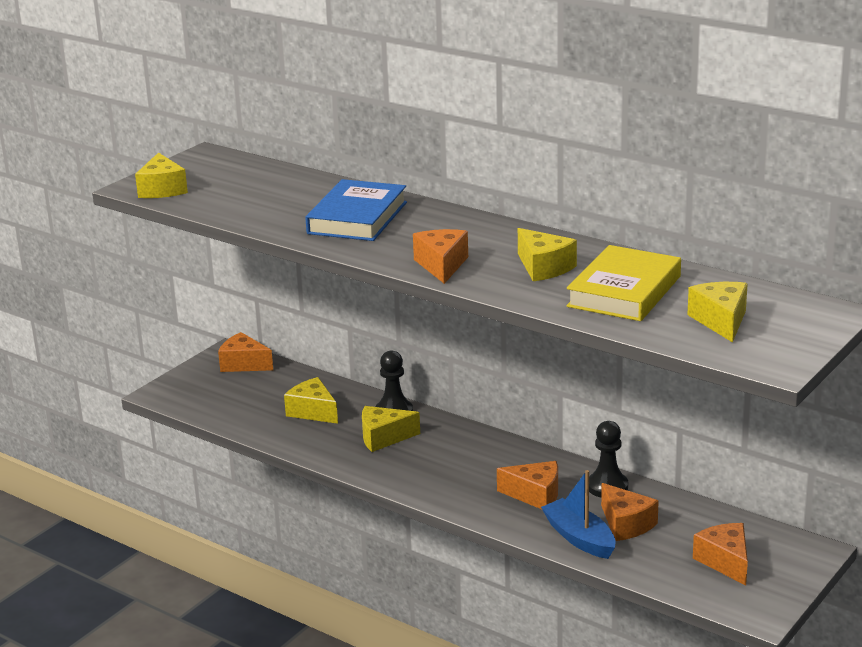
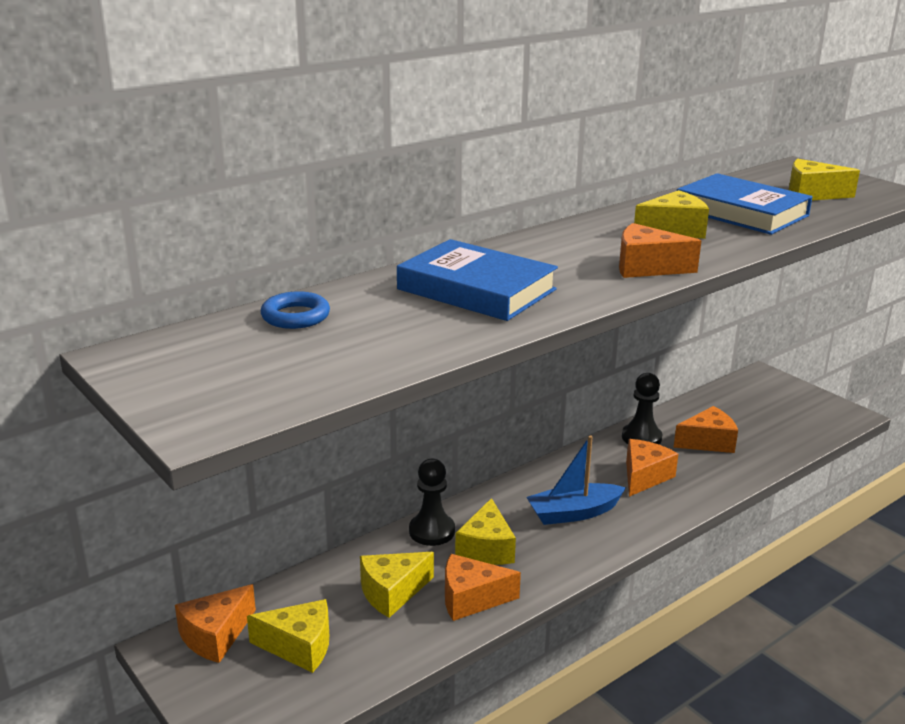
camera: 75 degrees left, 0 degrees up
yellow cheese [135,152,188,198] -> yellow cheese moved to [247,599,329,673]
blue boat [541,470,616,559] -> blue boat moved to [526,436,626,525]
yellow book [567,245,681,321] -> blue book [677,173,813,235]
orange cheese [693,523,748,585] -> orange cheese moved to [445,554,521,621]
none -> blue ring [261,291,330,329]

